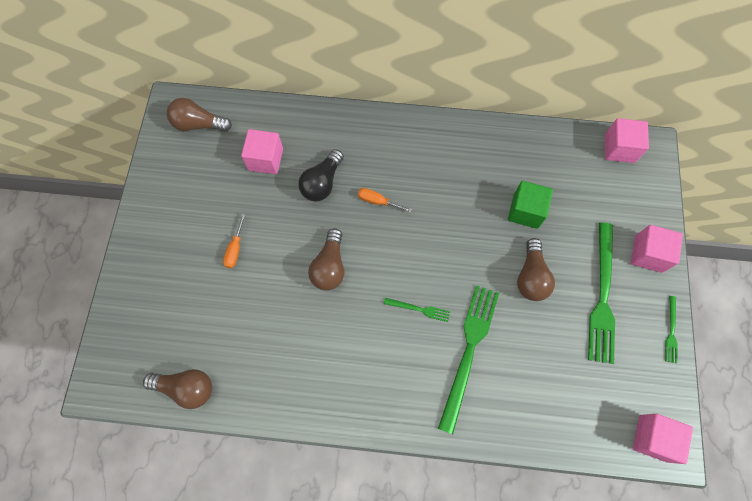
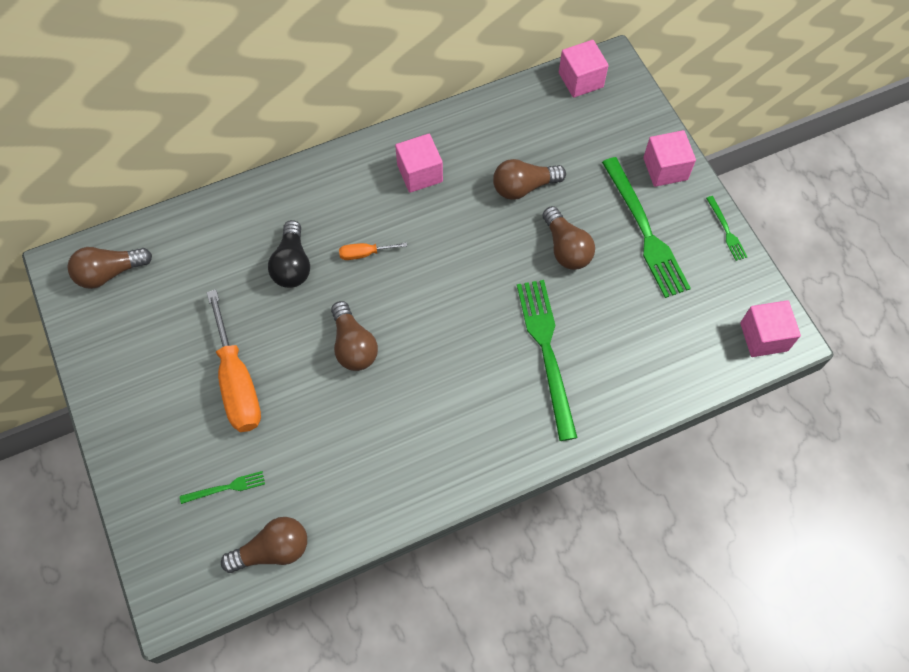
camera: 30 degrees left, 5 degrees down
orange screwdriver [223,214,246,268] -> orange screwdriver [206,289,261,432], size x2.16
pink cube [241,129,283,174] -> pink cube moved to [395,134,443,193]
green fork [384,298,450,322] -> green fork moved to [180,471,265,504]
green cube [508,181,553,229] -> brown light bulb [493,159,566,200]

